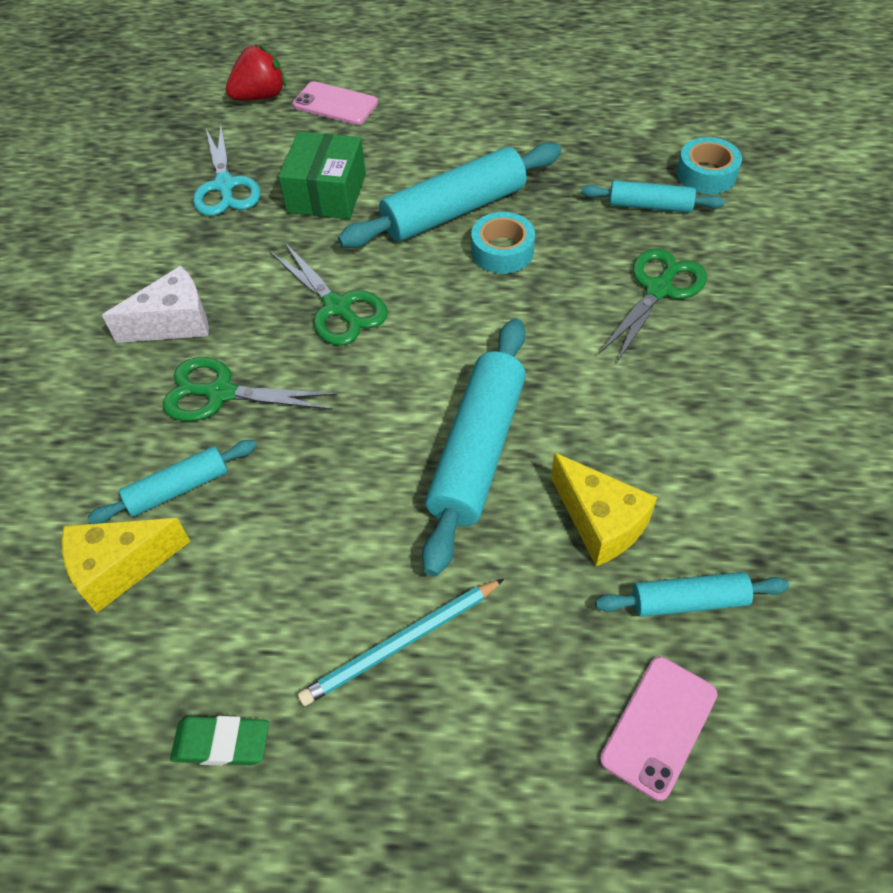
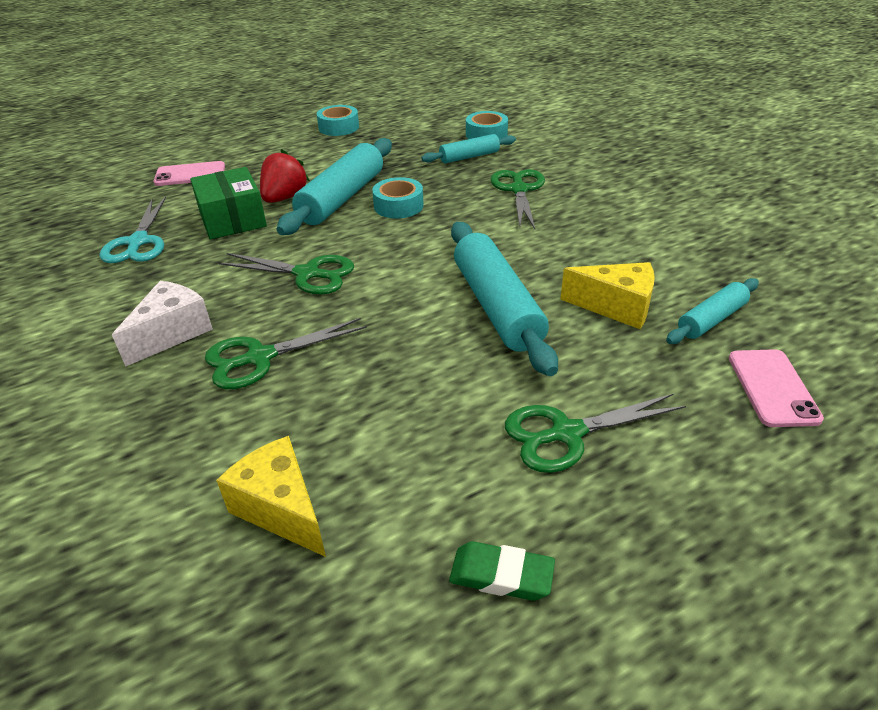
camera: 35 degrees left, 15 degrees down
yellow cheese [62,518,191,613] -> yellow cheese turned 105 degrees clockwise [216,436,326,557]
turquoise rolling pin [87,440,256,524] -> none
green eraser [170,716,269,766] -> green eraser turned 45 degrees clockwise [449,541,555,601]
turquoise scissors [193,125,260,216] -> turquoise scissors turned 45 degrees clockwise [99,196,166,263]
red strawberry [226,45,286,100] -> red strawberry moved to [260,149,310,203]
turquoise pencil [298,579,504,706] -> green scissors [505,394,686,473]
none -> turquoise tape [317,105,359,136]

